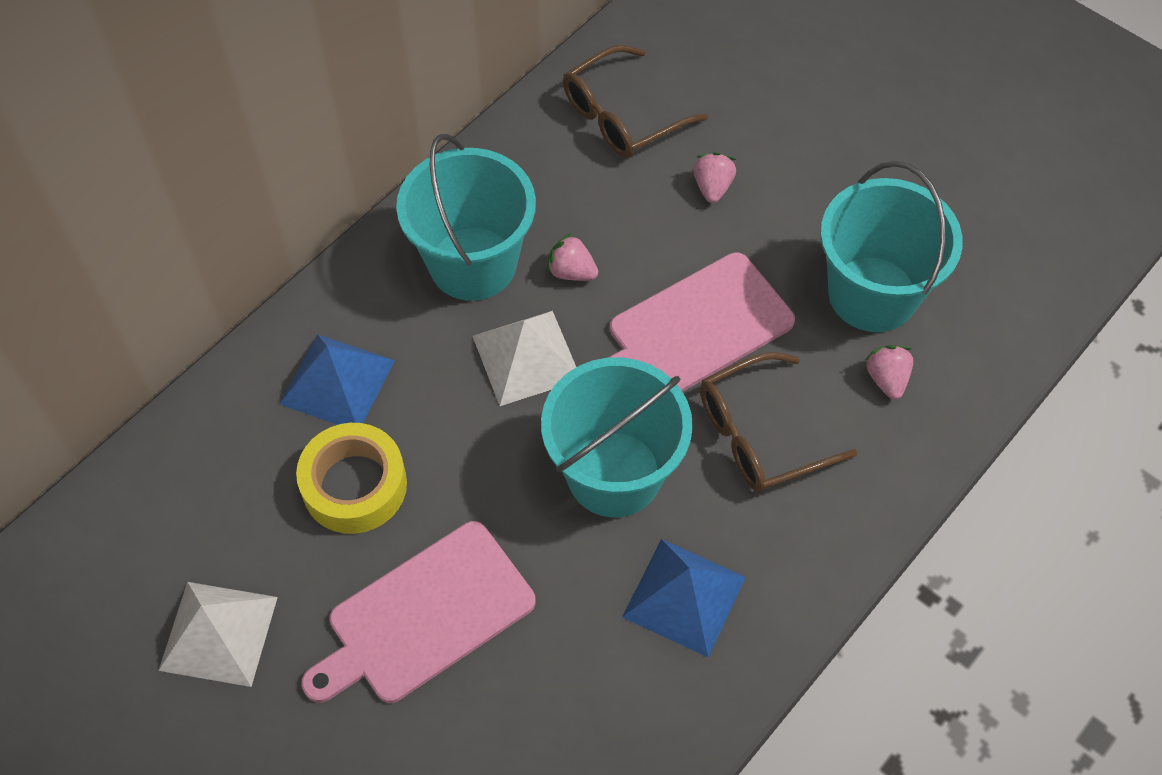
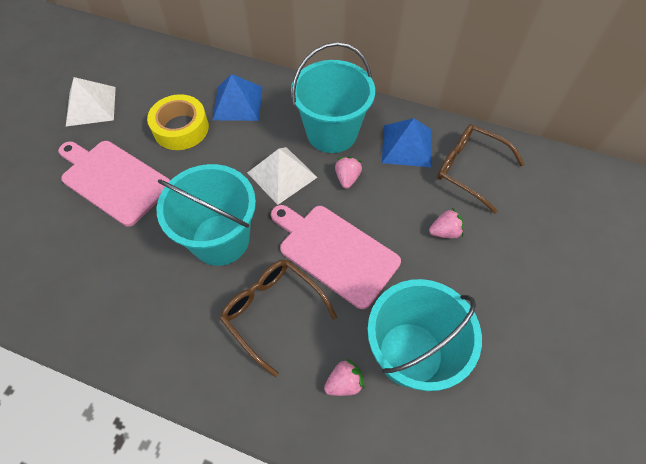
camera: 70 degrees right, 0 degrees up
blue pyramid [622,539,746,657] -> blue pyramid moved to [382,118,432,167]

